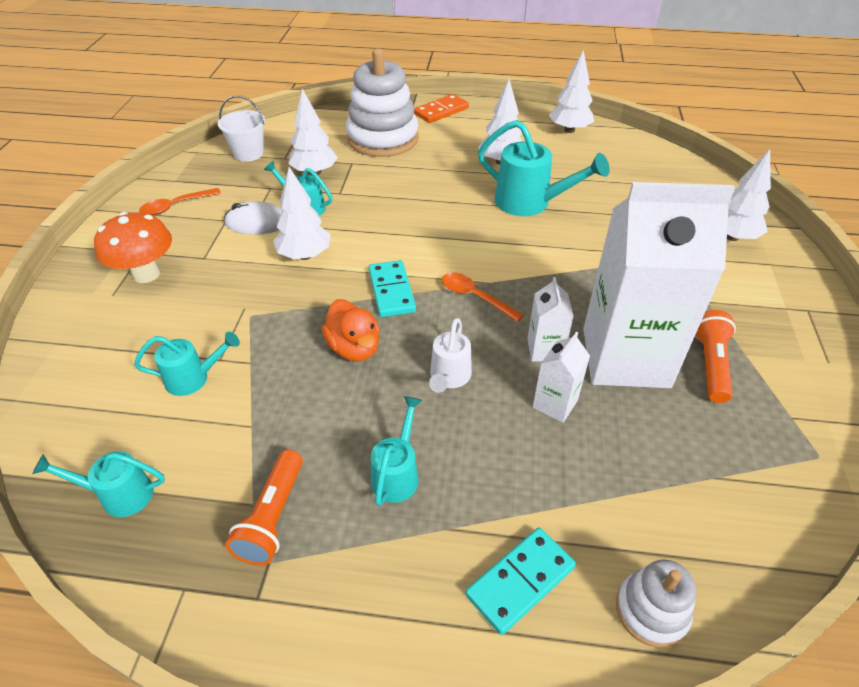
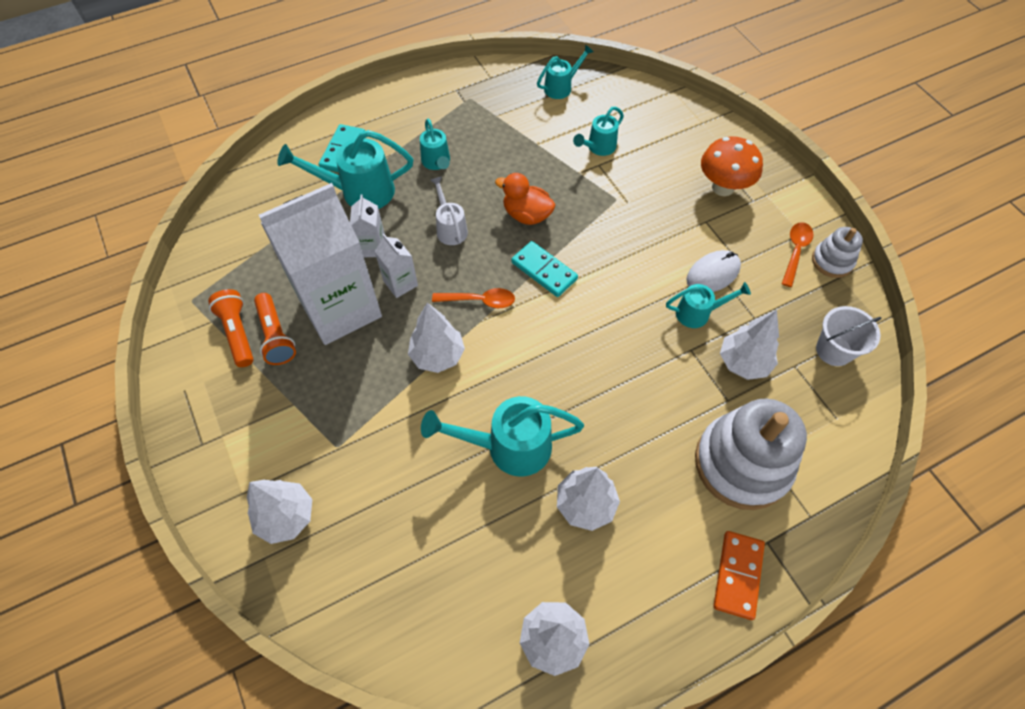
camera: 145 degrees right, 15 degrees up
orange flashlight [225,450,303,565] -> orange flashlight moved to [208,289,254,367]
white tree [273,167,331,260] -> white tree moved to [408,302,465,373]
white stacking toy [616,559,696,648] -> white stacking toy moved to [812,227,863,278]
none -> turquoise watering can [277,130,413,209]

